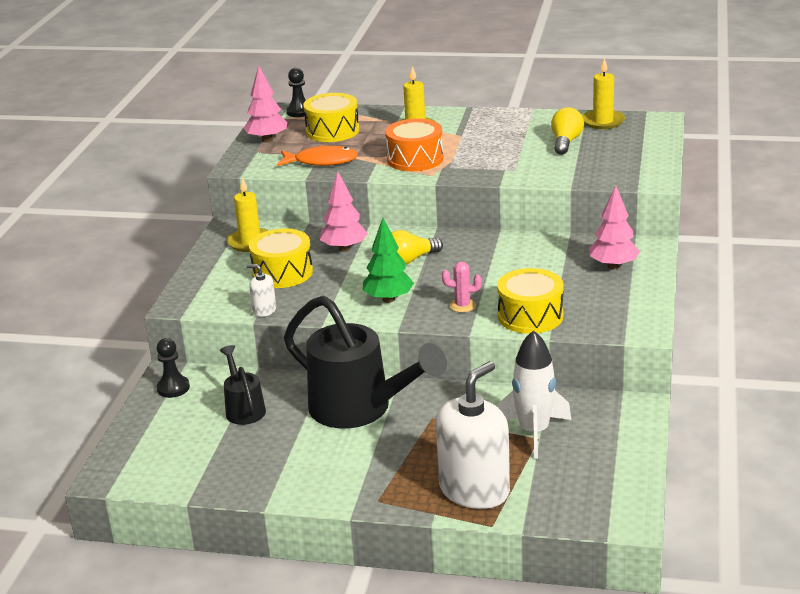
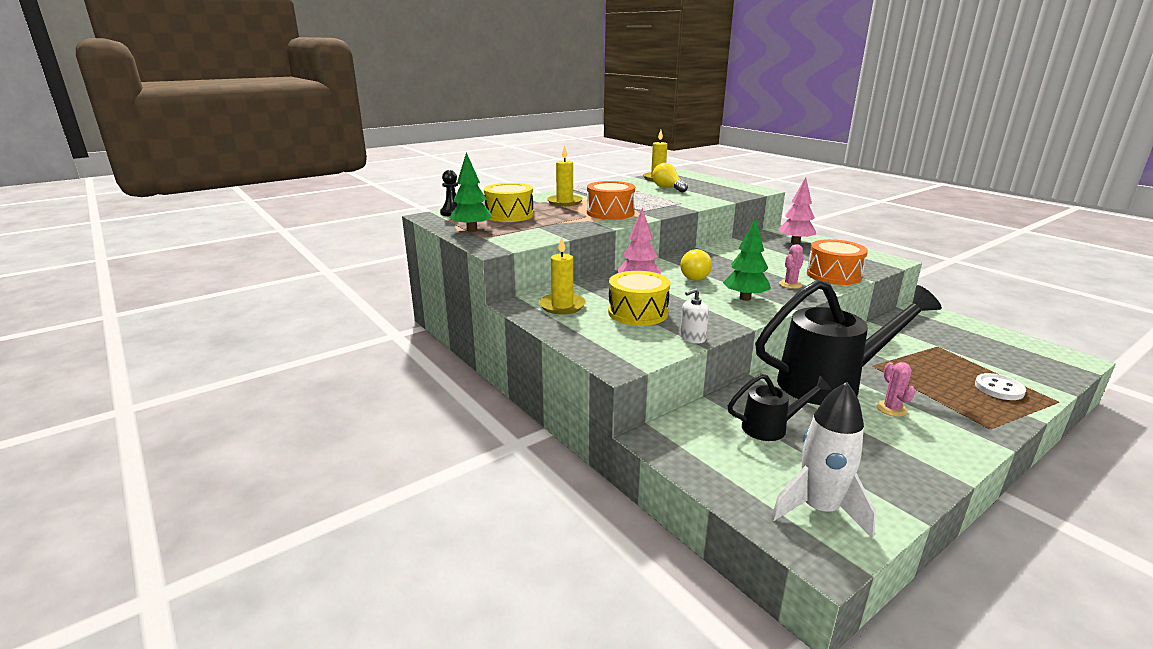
camera: 50 degrees left, 5 degrees down
black pawn [156,338,190,398] -> none
black watering can [220,345,266,425] -> black watering can turned 150 degrees clockwise [728,374,832,441]
pink tree [244,66,287,142] -> green tree [449,152,492,232]
orange fish [277,145,358,166] -> none
white soap dispenser [436,361,510,509] -> white button [975,373,1026,400]
yellow drum [497,268,564,334] -> orange drum [807,239,868,285]
white rocket [498,330,571,459] -> white rocket moved to [771,382,876,538]
none -> pink cactus [877,362,915,417]

